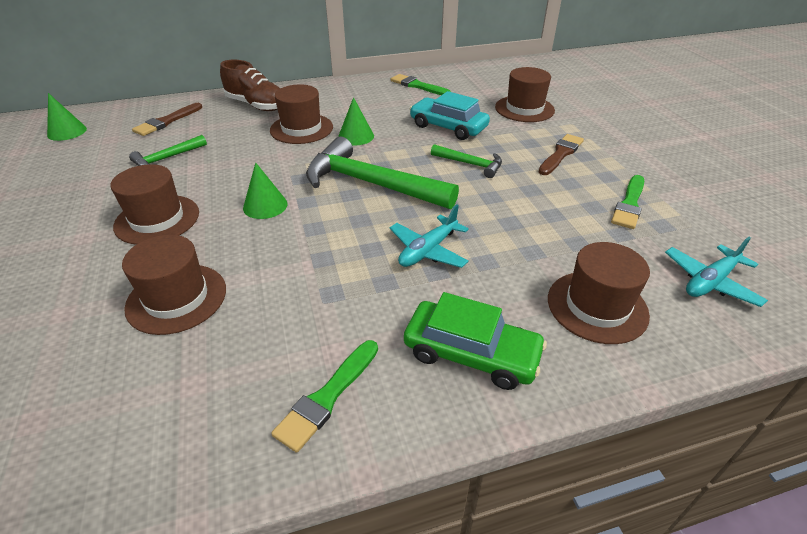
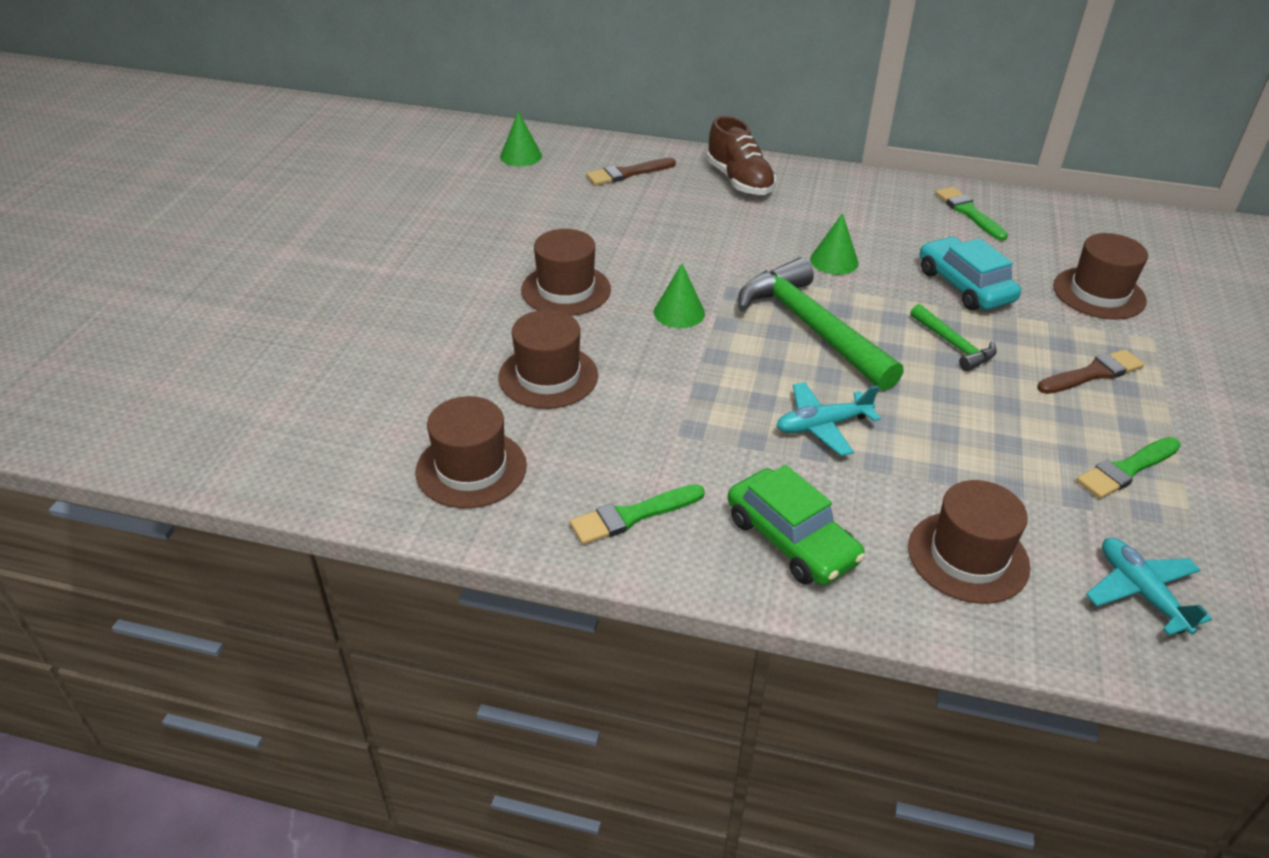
camera: 30 degrees right, 0 degrees up
green hammer [129,135,207,166] -> none
brown hat [270,85,333,144] -> brown hat moved to [415,396,527,508]
turquoise plane [665,237,768,307] -> turquoise plane turned 75 degrees clockwise [1086,538,1212,636]

